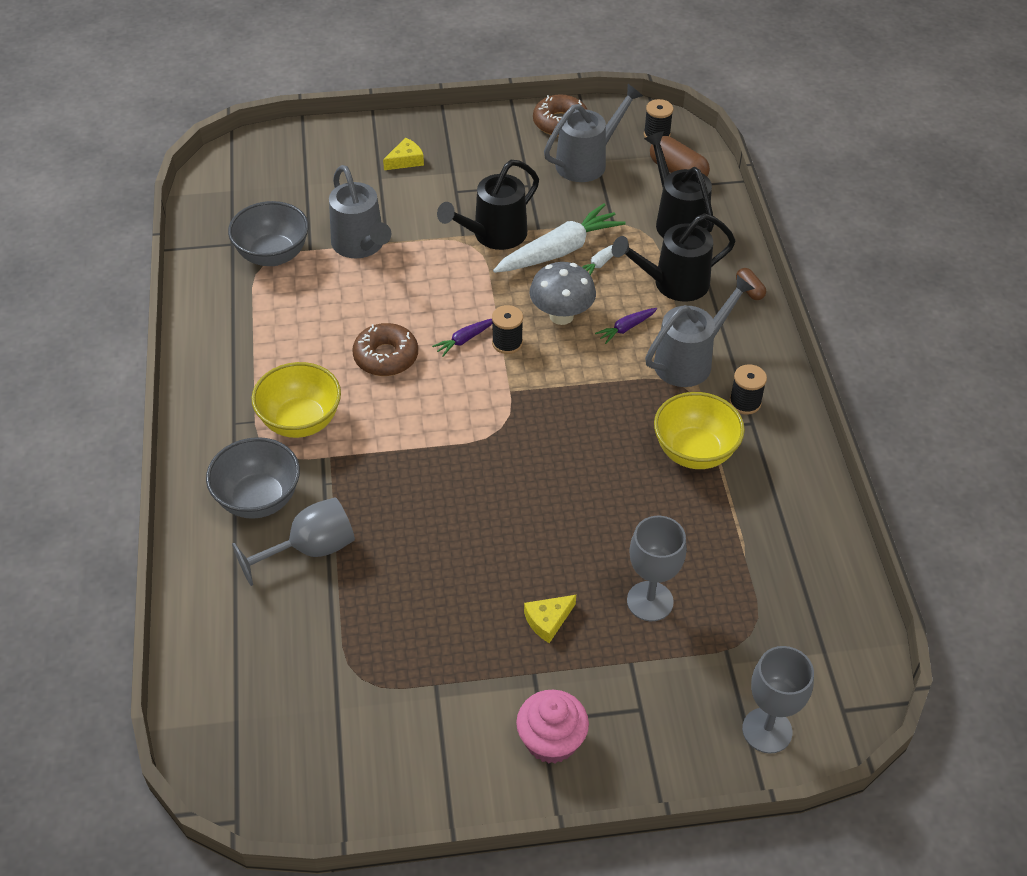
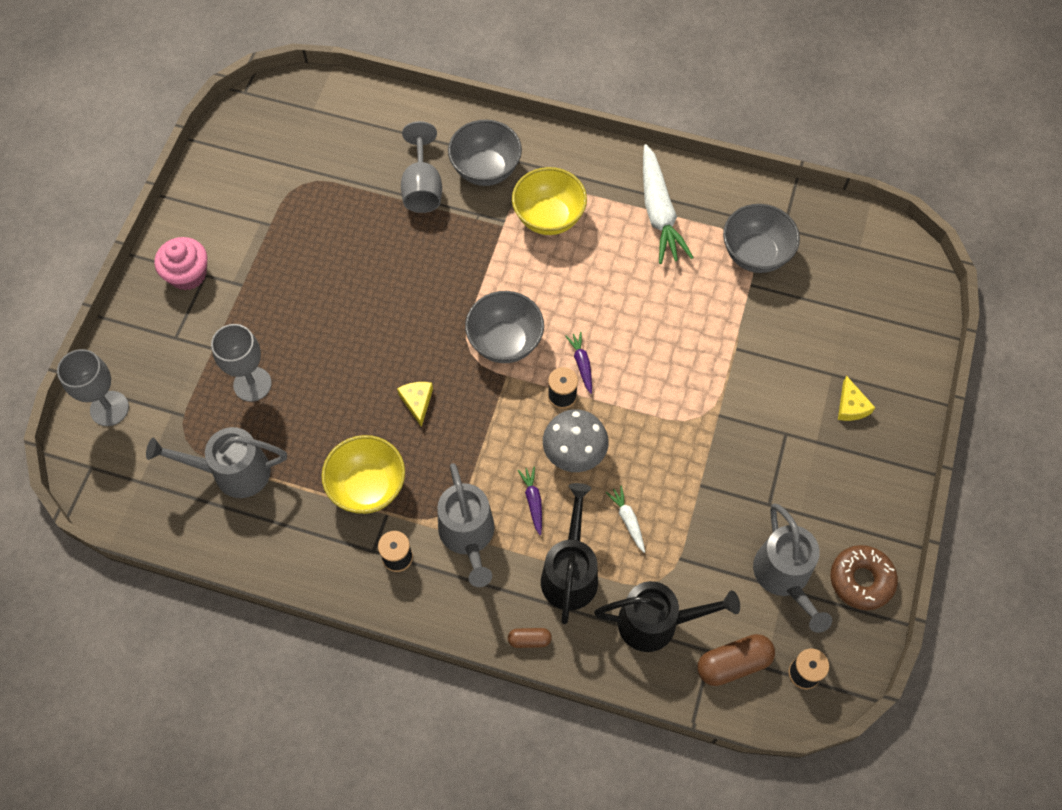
camera: 115 degrees right, 15 degrees up
grey watering can [329,165,391,258] -> grey watering can moved to [146,427,287,498]
brown donut [352,323,418,376] -> none
black watering can [437,160,539,250] -> none
white carrot [493,203,626,273] -> white carrot moved to [643,144,694,264]
yellow cheese [524,595,576,643] -> yellow cheese moved to [397,382,433,427]
none -> grey bowl [465,291,544,363]

